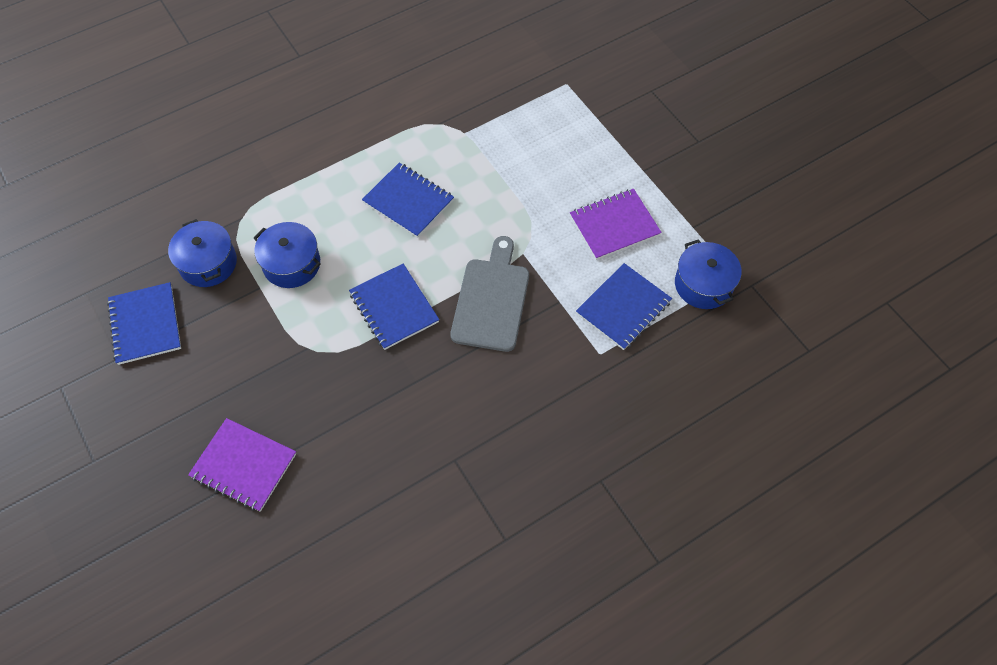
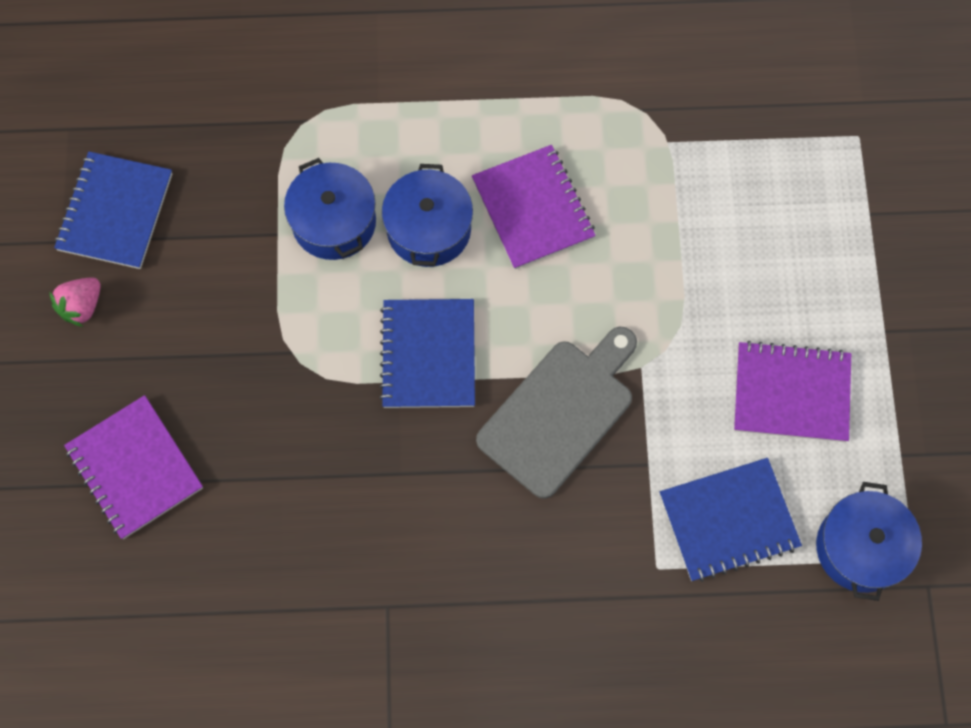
camera: 30 degrees right, 10 degrees up
blue pot [168,219,237,287] -> blue pot moved to [382,164,473,267]
blue notebook [362,163,454,238] -> purple notebook [472,145,596,270]
none -> pink strawberry [49,277,101,327]

